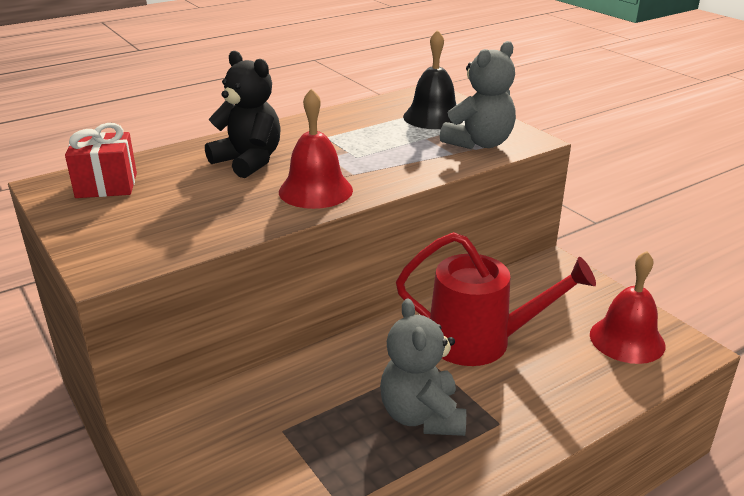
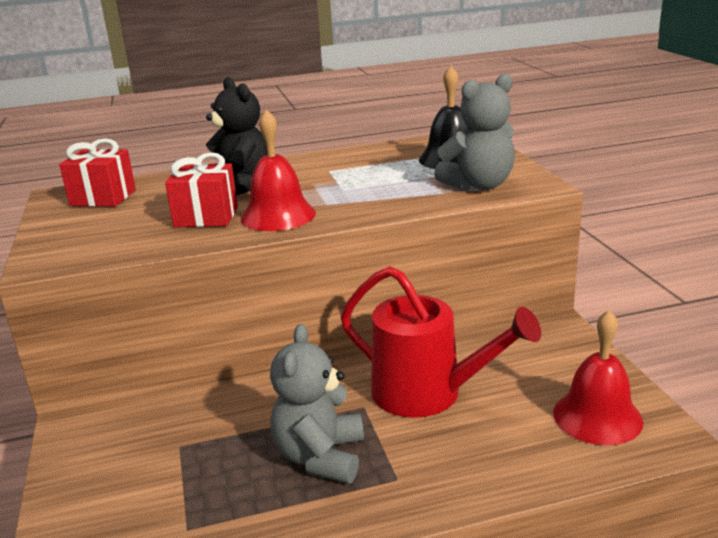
camera: 20 degrees right, 5 degrees down
none -> red gift [165,152,238,227]

